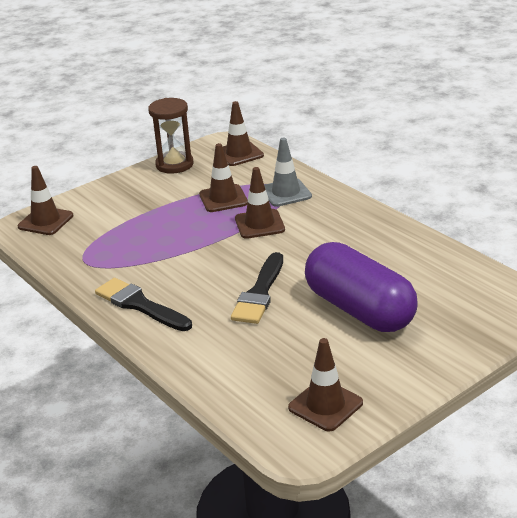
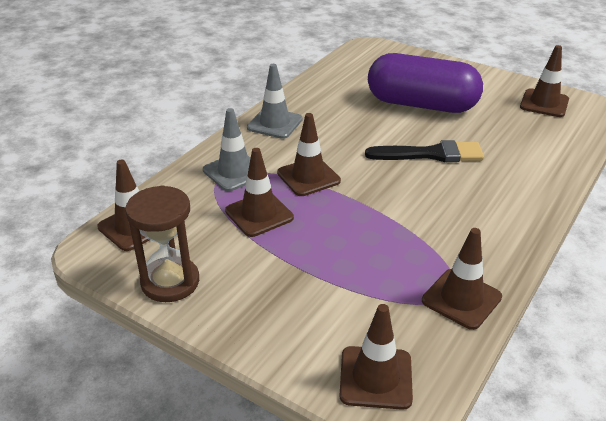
camera: 110 degrees left, 5 degrees up
black brush [95,278,192,331] -> none
purple capsule [305,242,418,332] -> purple capsule turned 75 degrees clockwise [368,53,483,113]
none -> grey traffic cone [247,64,303,139]
none -> brown traffic cone [422,228,502,330]

